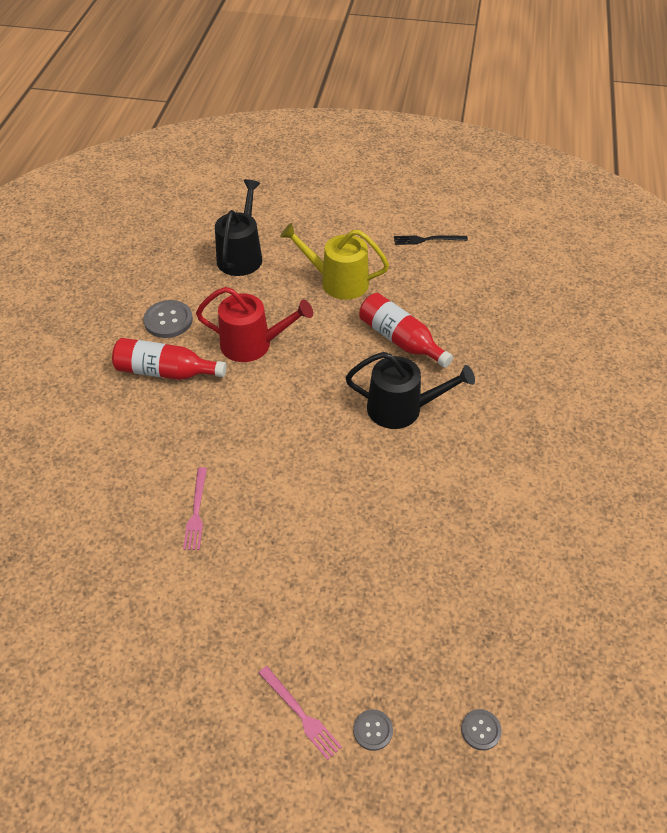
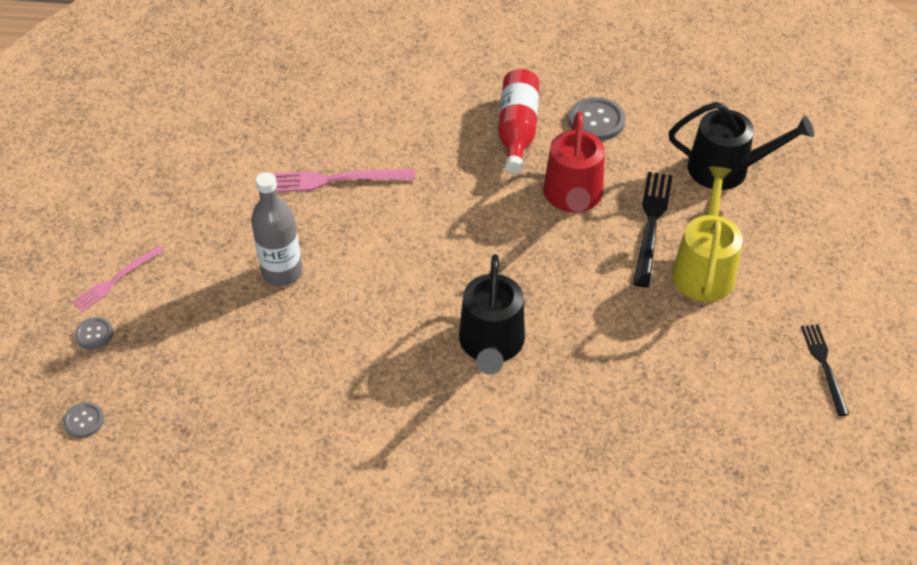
camera: 85 degrees right, 0 degrees up
pink fork [183,467,207,550] -> pink fork [272,169,415,192], size x1.52
red bottle [359,293,453,368] -> none
none -> grey bottle [251,172,302,286]
none -> black fork [633,172,672,287]

